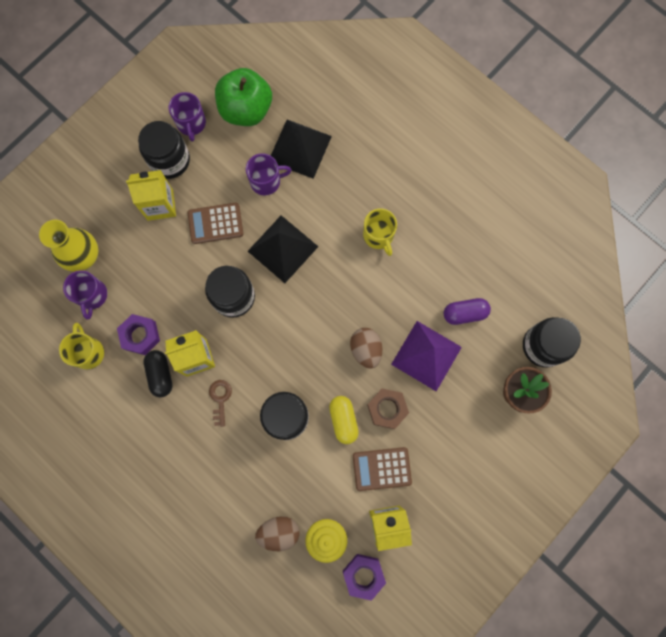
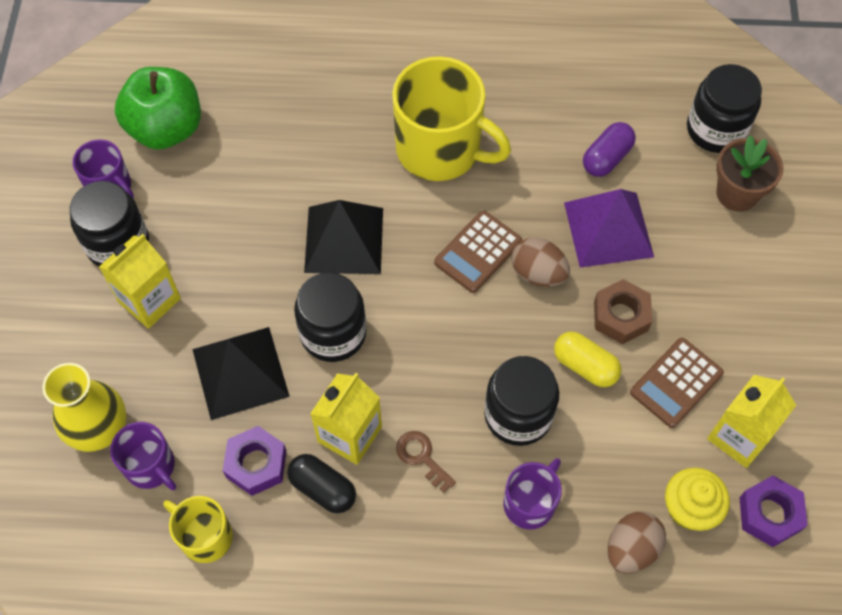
camera: 40 degrees left, 15 degrees down
brown calculator [188,203,243,244] -> brown calculator moved to [434,211,522,293]
purple mug [246,153,292,196] -> purple mug moved to [503,458,562,530]
black pyramid [271,120,332,179] -> black pyramid moved to [192,327,290,420]
yellow mug [363,208,397,256] -> yellow mug [392,56,511,181], size x1.89

